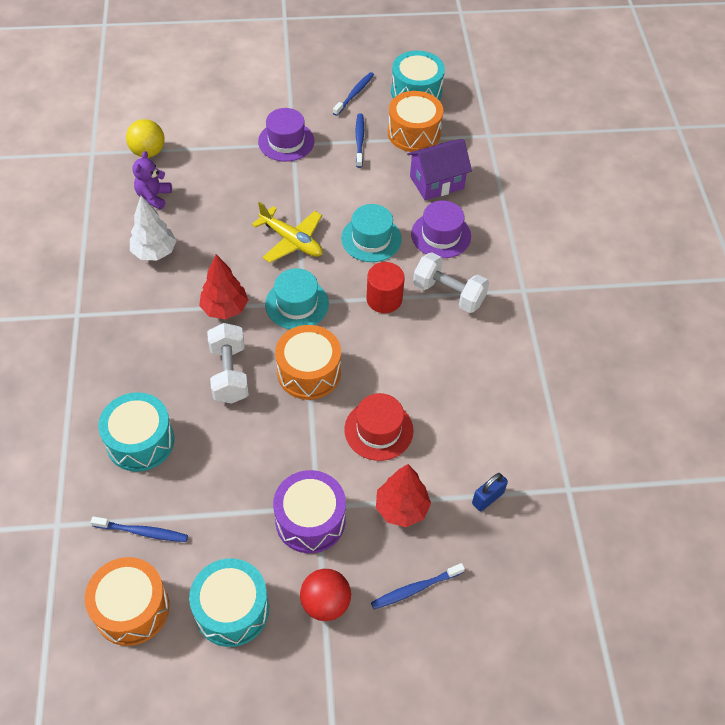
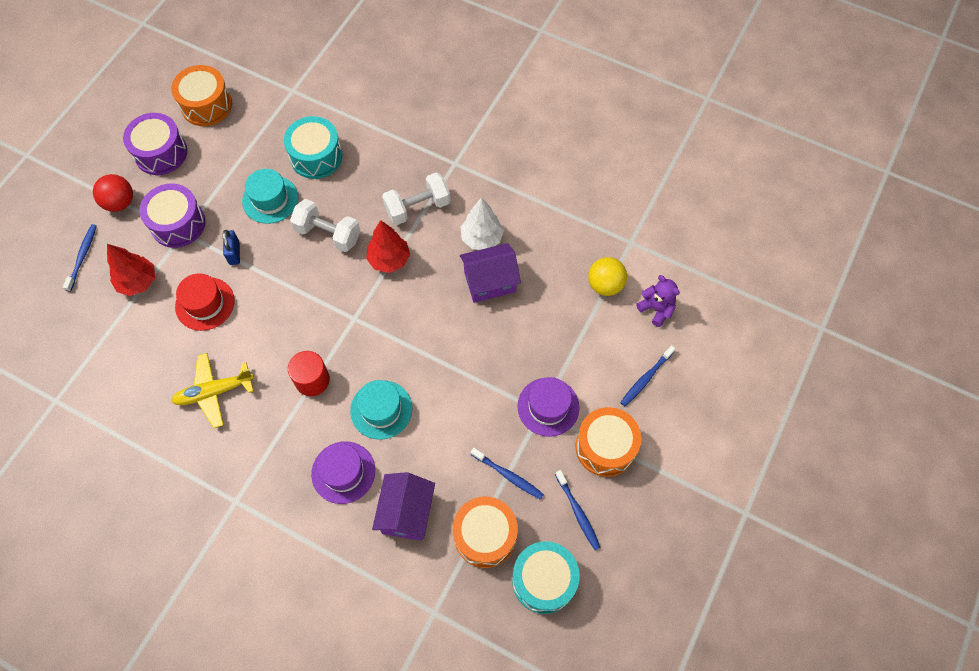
camera: 125 degrees right, 10 degrees up
blue toothbrush [91,516,188,542] -> blue toothbrush moved to [620,345,676,406]
purple teddy bear [132,151,172,210] -> purple teddy bear moved to [636,275,680,327]
turquoise drum [189,558,269,647] -> purple drum [123,113,187,175]
yellow plane [252,202,323,263] -> yellow plane moved to [171,353,254,428]
turquoise hat [265,268,329,329] -> turquoise hat moved to [242,169,298,224]
orange drum [275,325,341,400] -> orange drum moved to [575,407,641,477]
white dumbbell [413,253,489,313] -> white dumbbell moved to [382,172,451,225]
blue padlock [472,473,508,512] -> blue padlock moved to [223,230,240,265]
none -> purple house [460,243,521,303]

